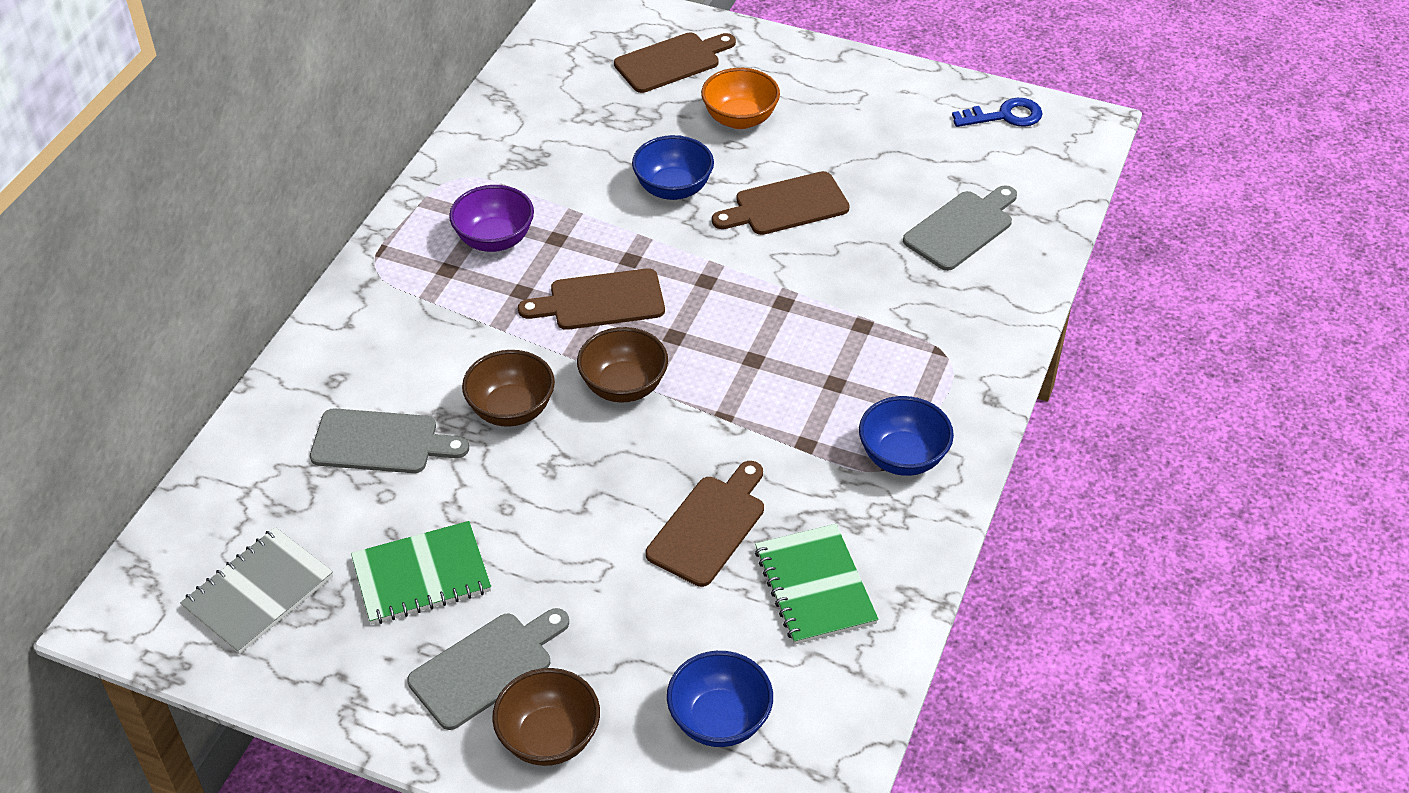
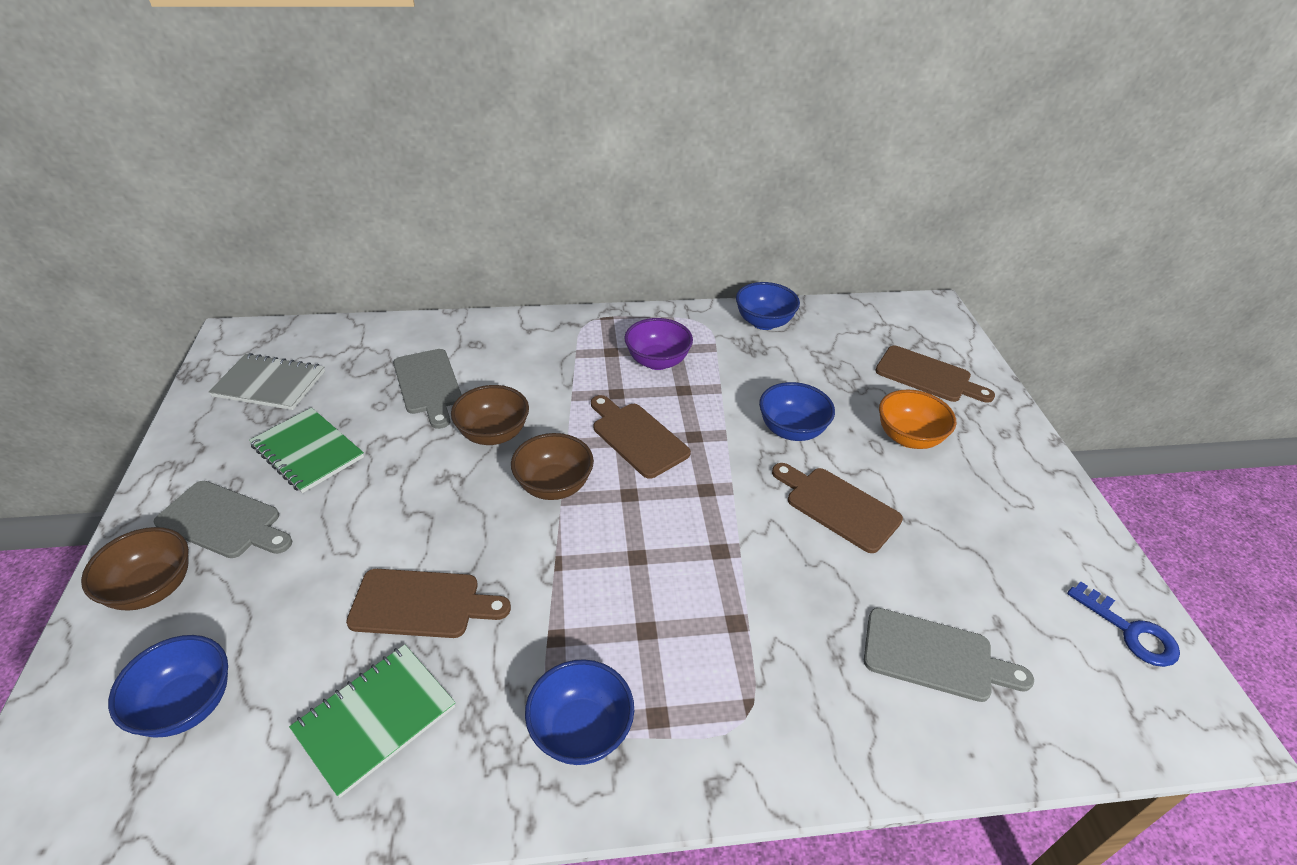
camera: 60 degrees right, 5 degrees down
none -> blue bowl [736,282,800,330]

